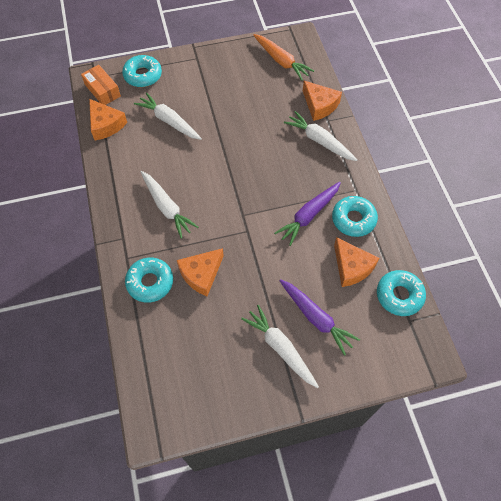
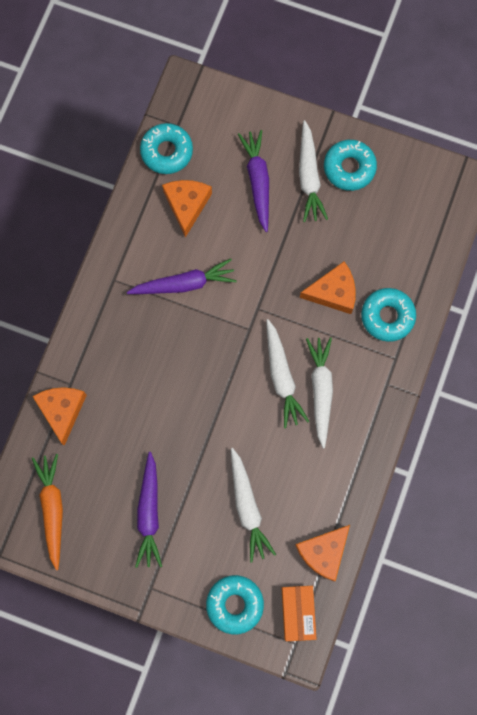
camera: 145 degrees left, 15 degrees up
orange cheese [89,99,127,140] -> orange cheese turned 135 degrees counterclockwise [295,525,350,581]
white carrot [284,111,357,161] -> white carrot moved to [266,319,309,428]
turquoise donut [332,196,378,237] -> turquoise donut moved to [324,140,377,191]
none -> purple carrot [135,452,162,568]

